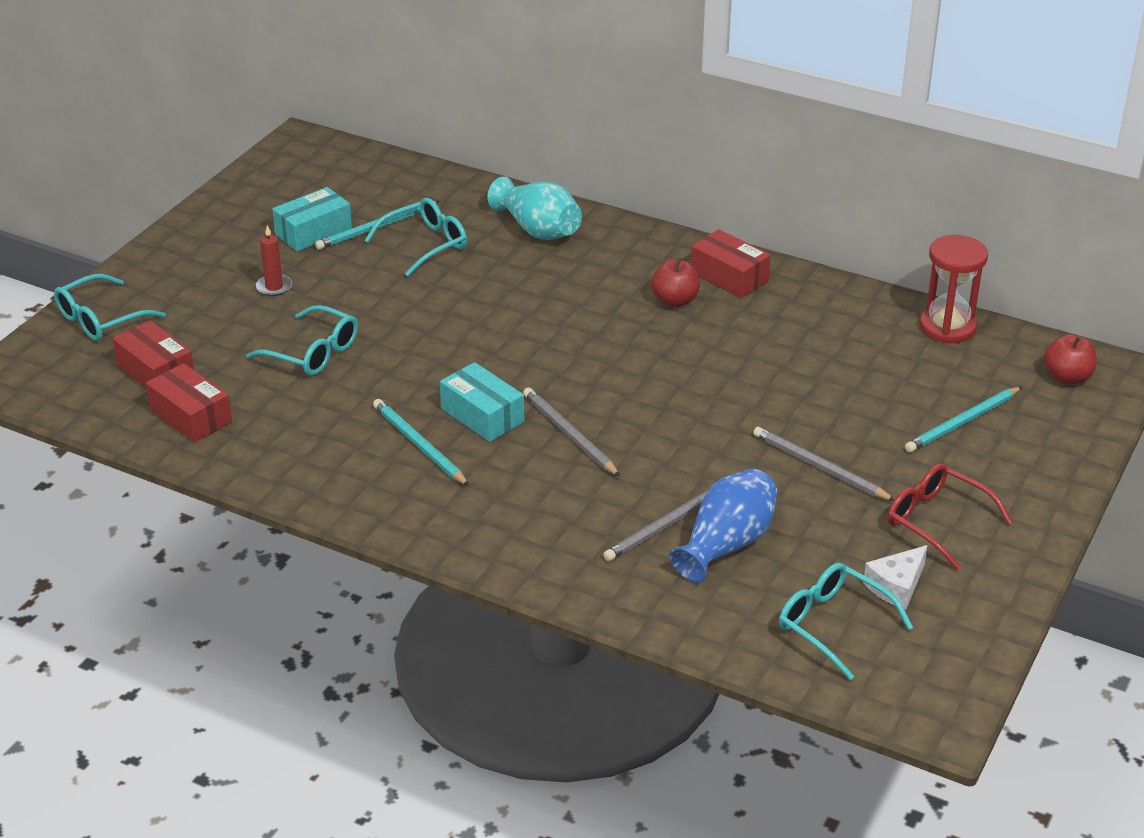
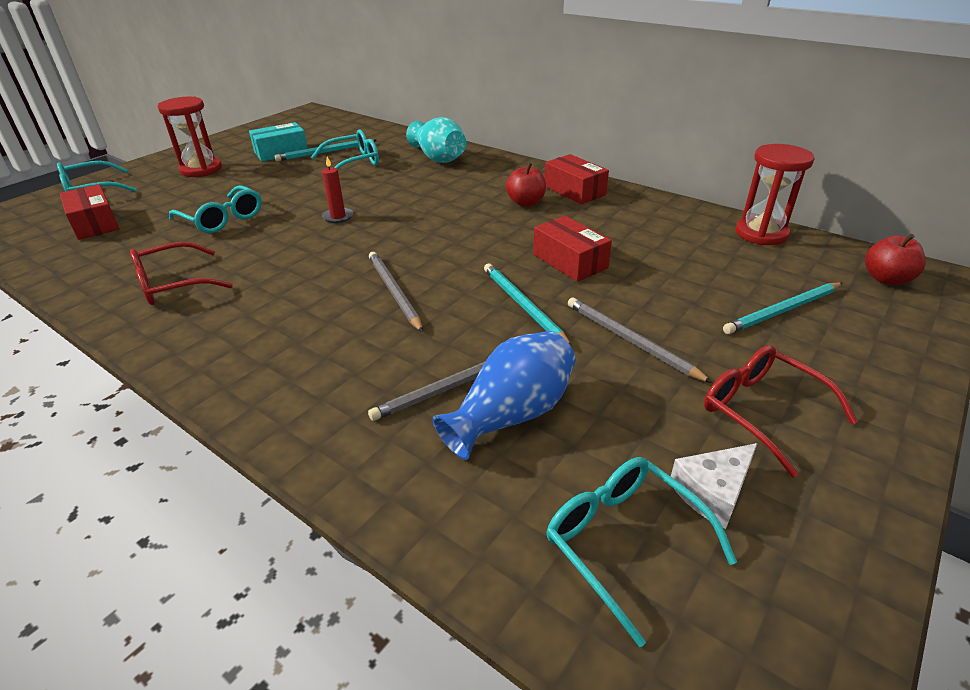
camera: 10 degrees right, 0 degrees up
red box [146,363,232,442] -> red box moved to [533,216,612,282]
red candle [256,225,292,296] -> red candle moved to [322,157,353,223]
turquoise pencil [373,399,469,486] -> turquoise pencil moved to [484,264,572,348]
turquoise box [440,362,524,442] -> none
none -> red glasses [130,242,233,305]
none -> red hourglass [158,97,222,177]

